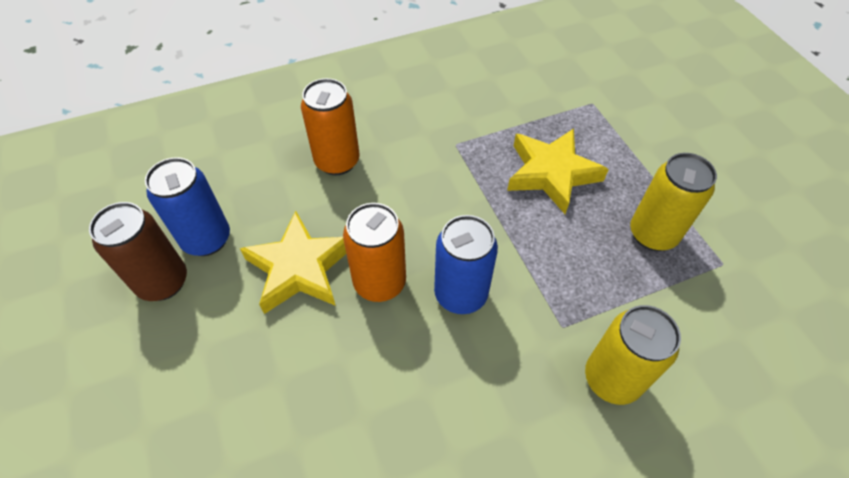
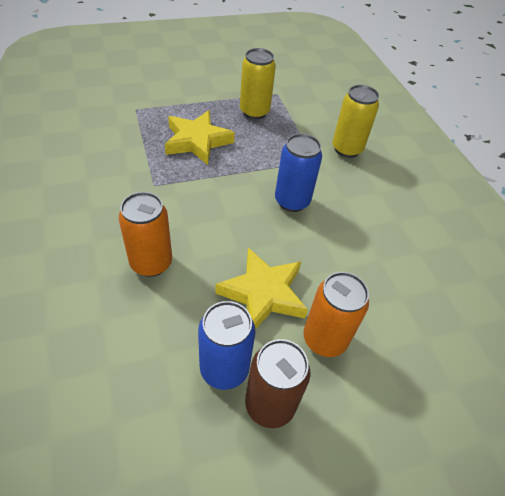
camera: 90 degrees left, 5 degrees down
orange can [343,203,406,302] -> orange can moved to [303,272,369,357]

